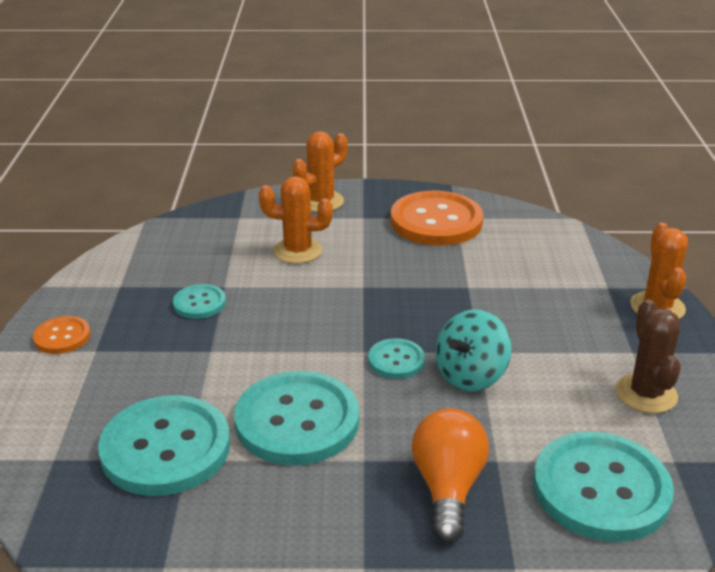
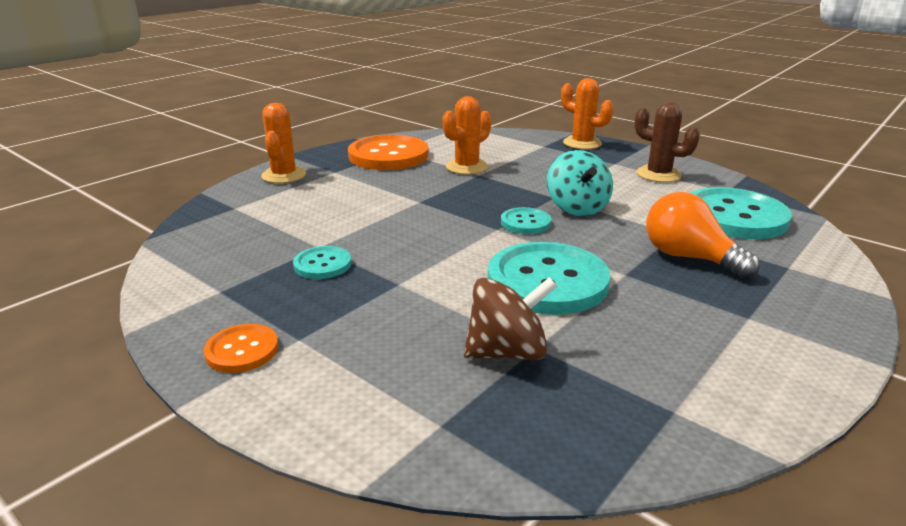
camera: 50 degrees left, 5 degrees down
turquoise button [98,395,230,496] -> brown spinning top [464,277,557,360]
orange cactus [259,176,333,264] -> orange cactus moved to [443,96,491,175]

